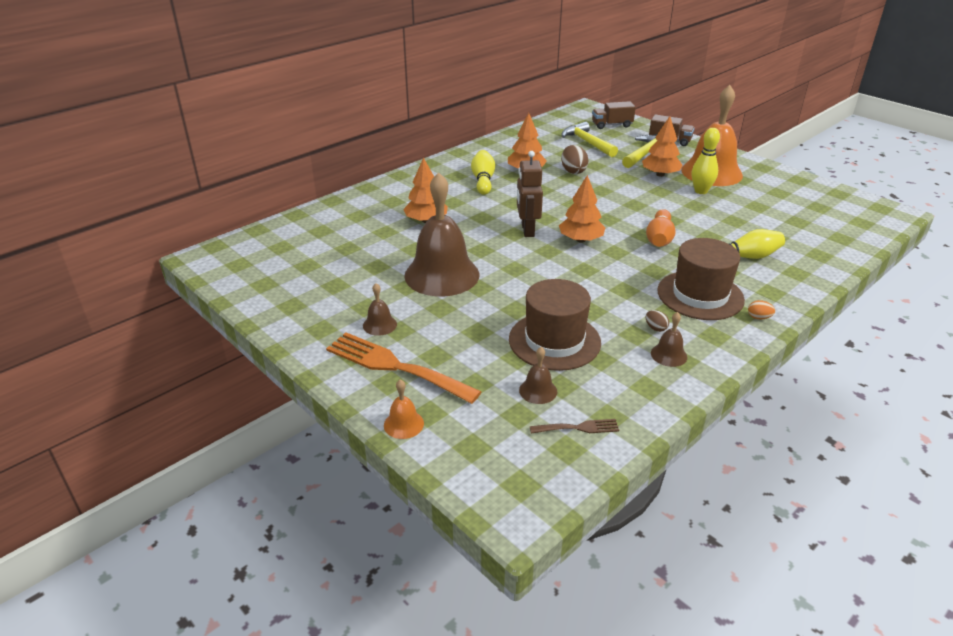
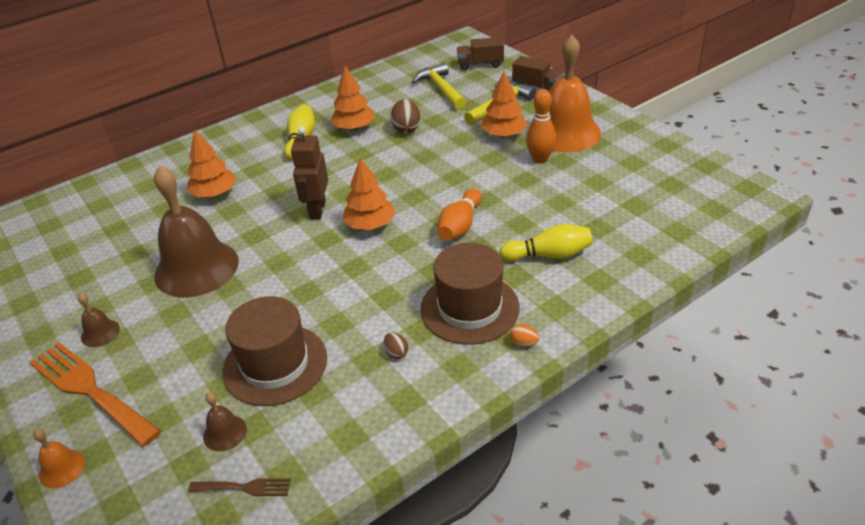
camera: 10 degrees right, 5 degrees up
brown bell [651,312,687,367] -> none
yellow bowling pin [692,128,720,194] -> orange bowling pin [526,89,556,164]

